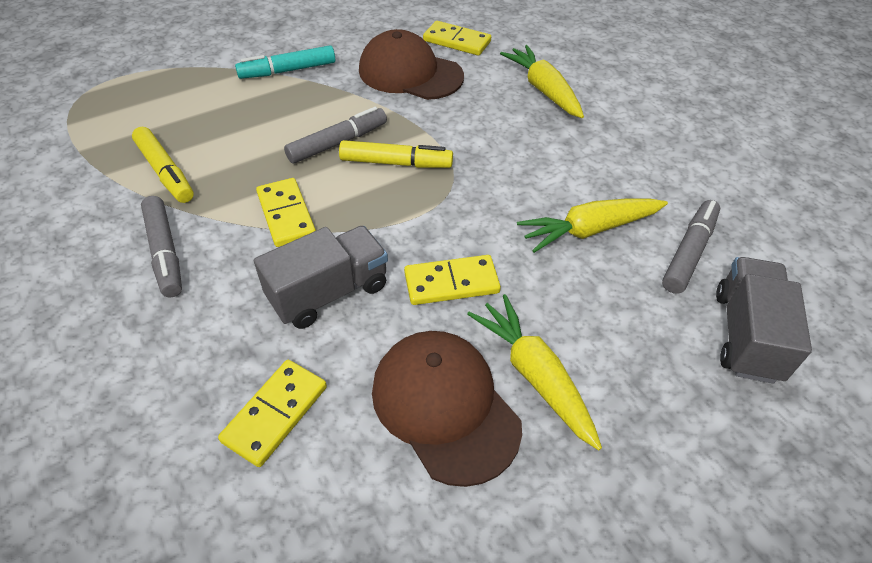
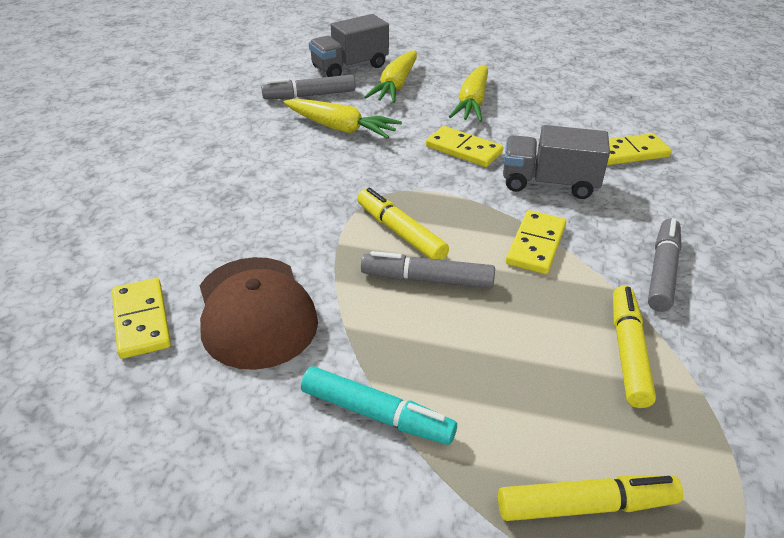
camera: 135 degrees left, 10 degrees down
brown cap [372,331,522,487] -> none
yellow carrot [500,45,584,118] -> yellow carrot moved to [365,50,417,103]
none -> yellow marker [498,475,683,521]

